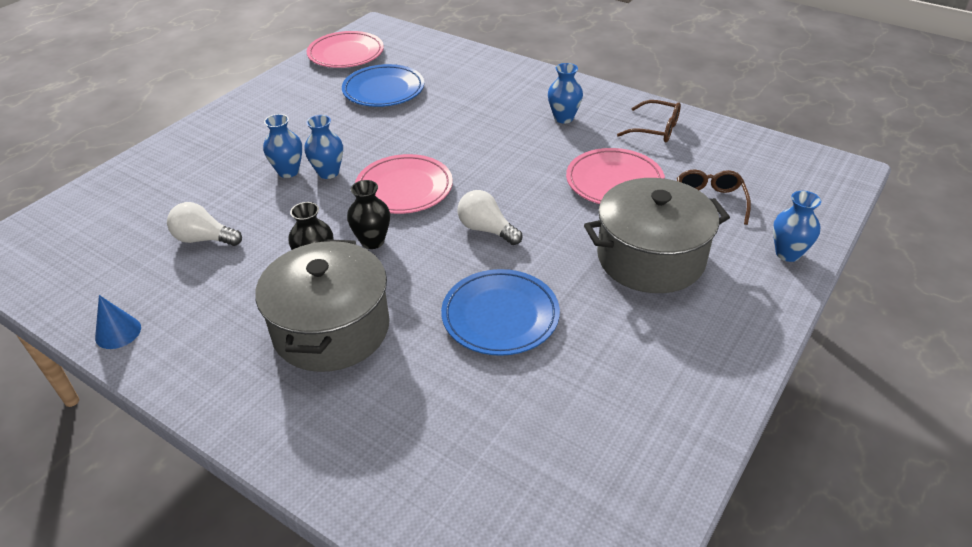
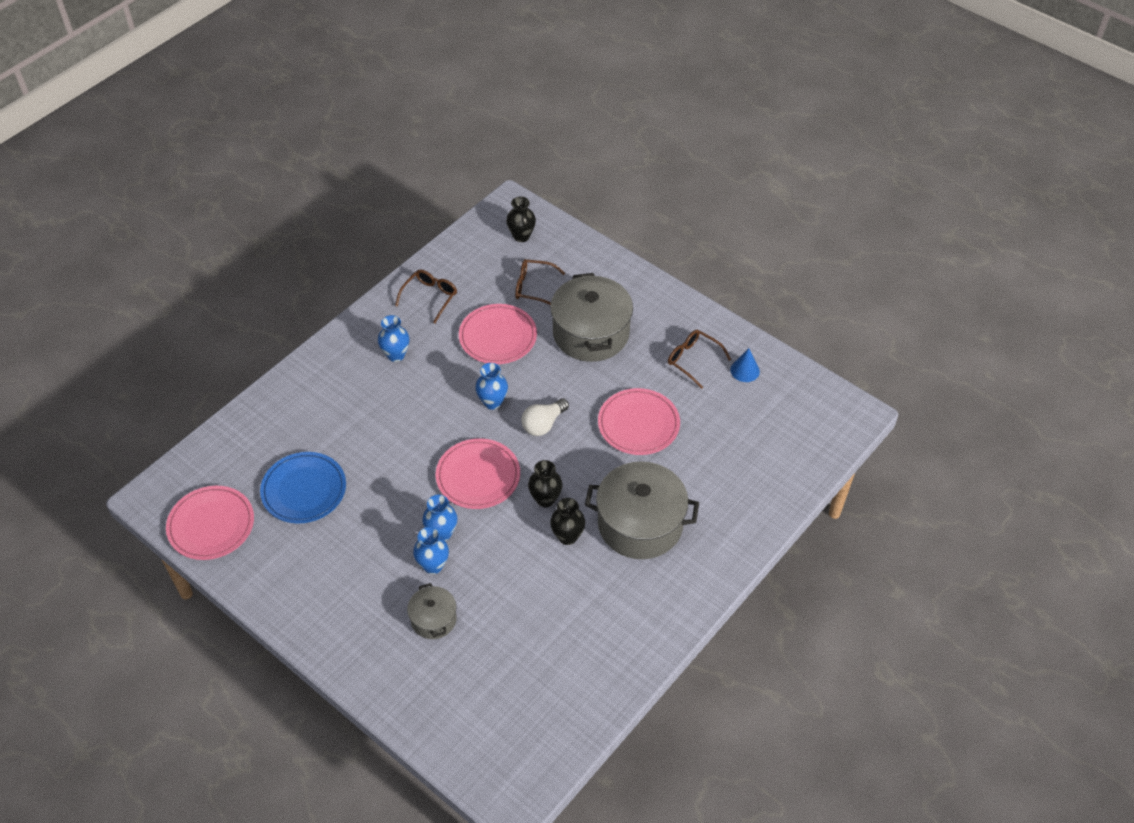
camera: 85 degrees left, 10 degrees up
blue cone [95,295,141,349] -> blue cone moved to [730,348,760,382]
white light bulb [167,202,242,246] -> none
blue plate [441,269,560,356] -> pink plate [598,388,680,455]
blue vase [773,191,821,262] -> blue vase moved to [475,363,508,410]
none -> grey pot [407,583,457,639]
none -> black vase [506,197,536,242]
none -> brown glasses [668,330,731,389]

